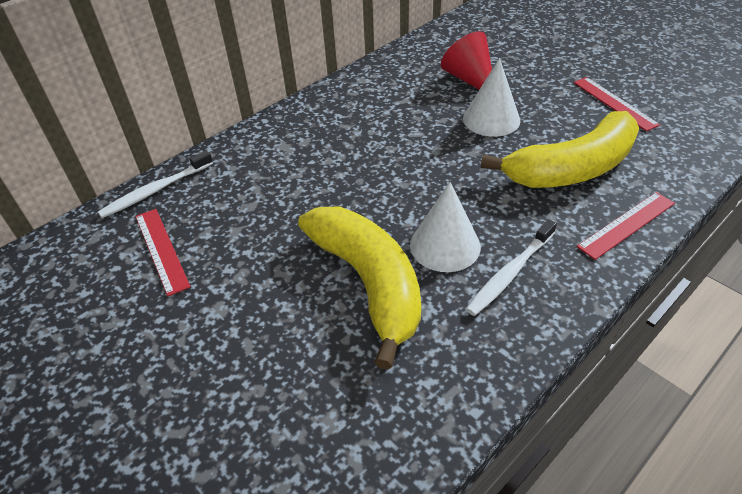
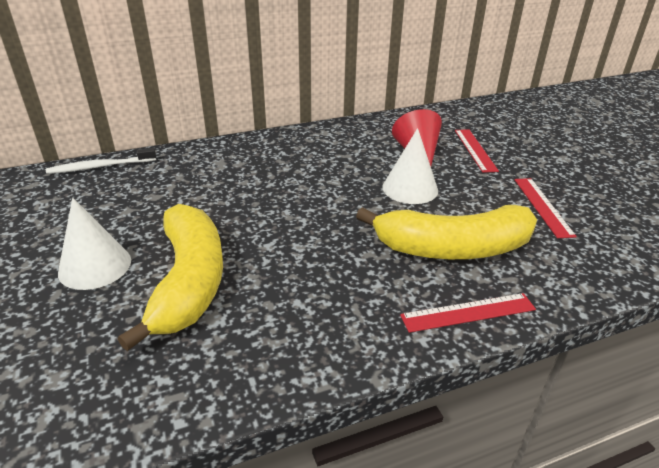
camera: 20 degrees right, 10 degrees down
red ruler [135,209,191,296] -> red ruler moved to [455,129,499,173]
white cone [410,182,481,272] -> white cone moved to [58,198,131,290]
white toothbrush [466,219,557,316] -> none

